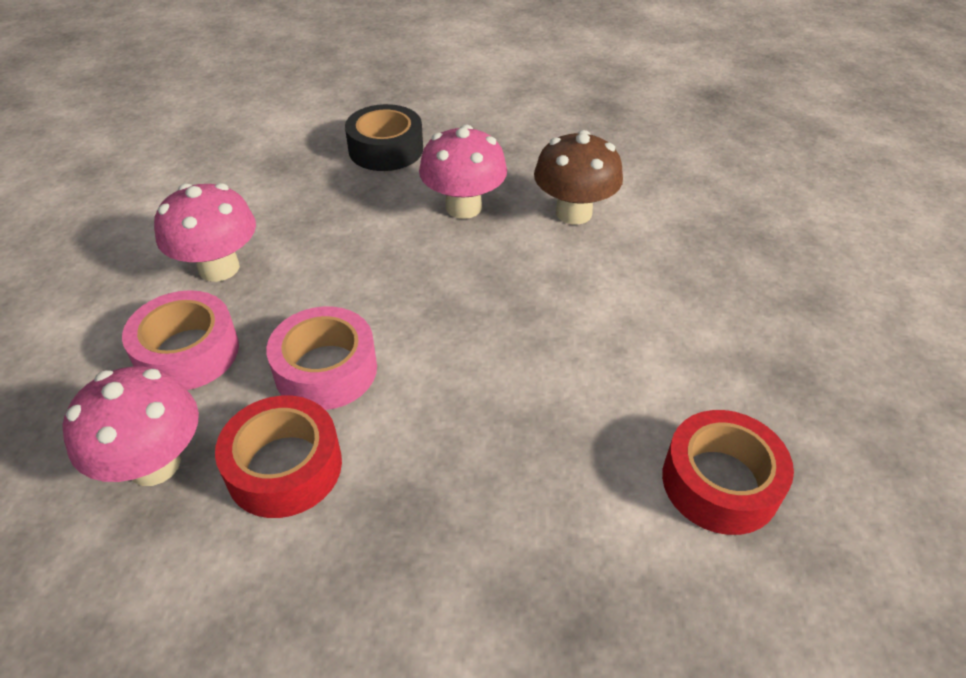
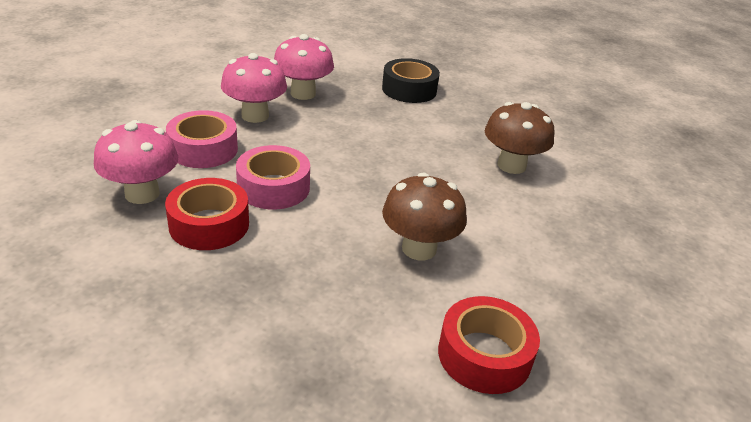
camera: 25 degrees right, 10 degrees down
pink mushroom [419,125,507,219] -> pink mushroom moved to [274,34,334,100]
none -> brown mushroom [382,172,467,260]

